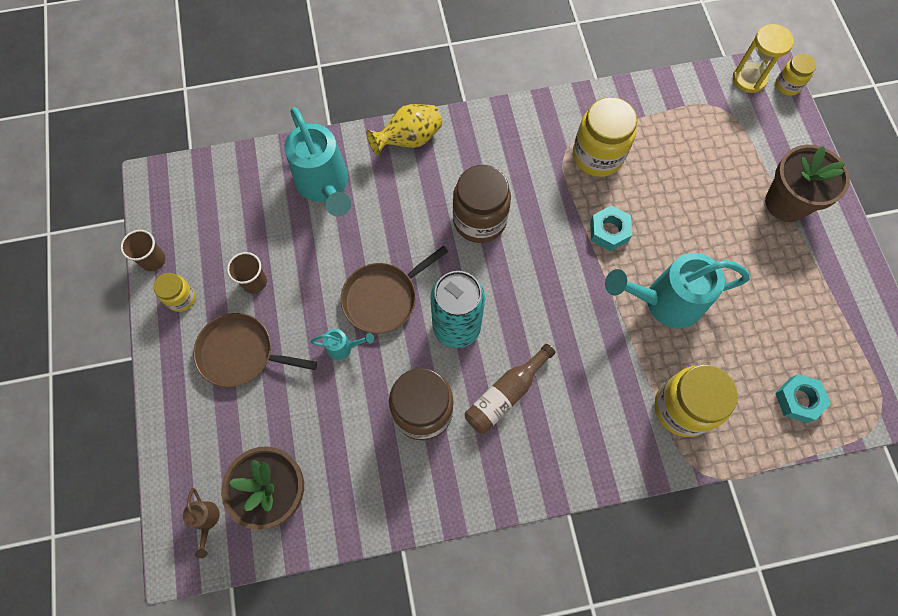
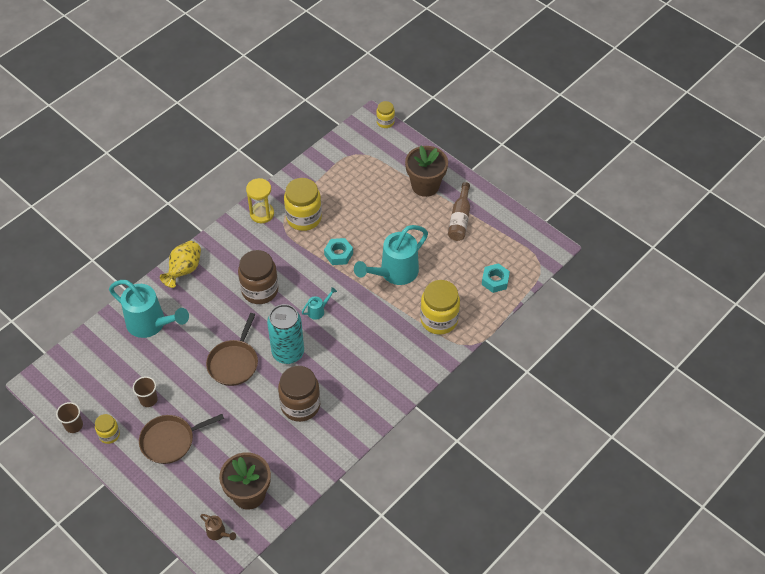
camera: 35 degrees left, 15 degrees down
turquoise watering can [310,329,374,360] -> turquoise watering can moved to [302,287,337,320]
brown bottle [465,344,555,434] -> brown bottle moved to [448,182,470,241]
yellow hourglass [733,24,794,93] -> yellow hourglass moved to [246,178,274,223]

